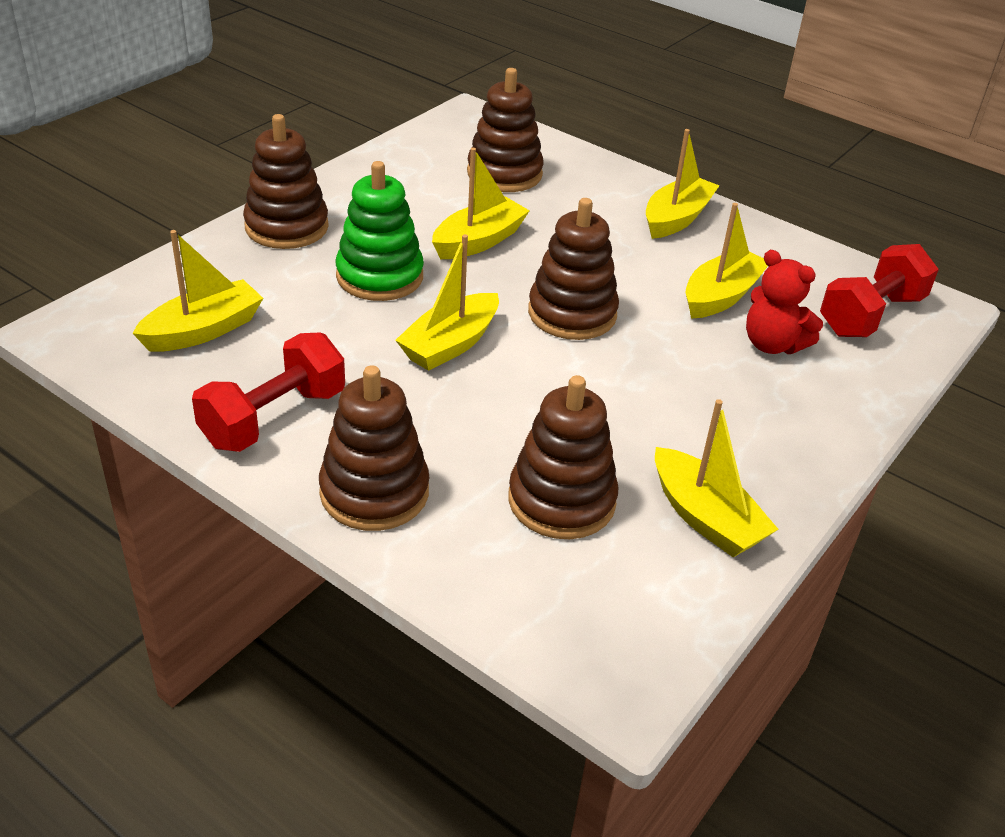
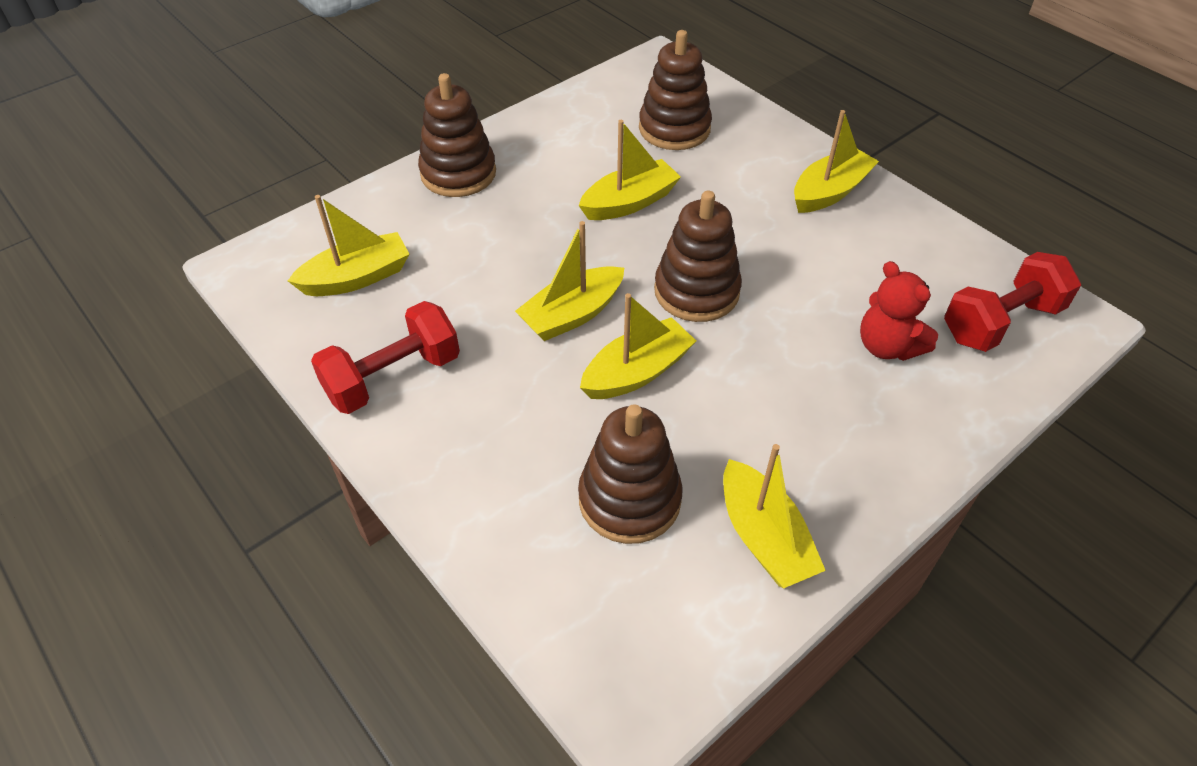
camera: 15 degrees right, 10 degrees up
brown stacking toy [319,365,429,531] -> none
green stacking toy [336,161,424,301] -> none
yellow boat [686,203,768,319] -> yellow boat moved to [580,293,696,399]

